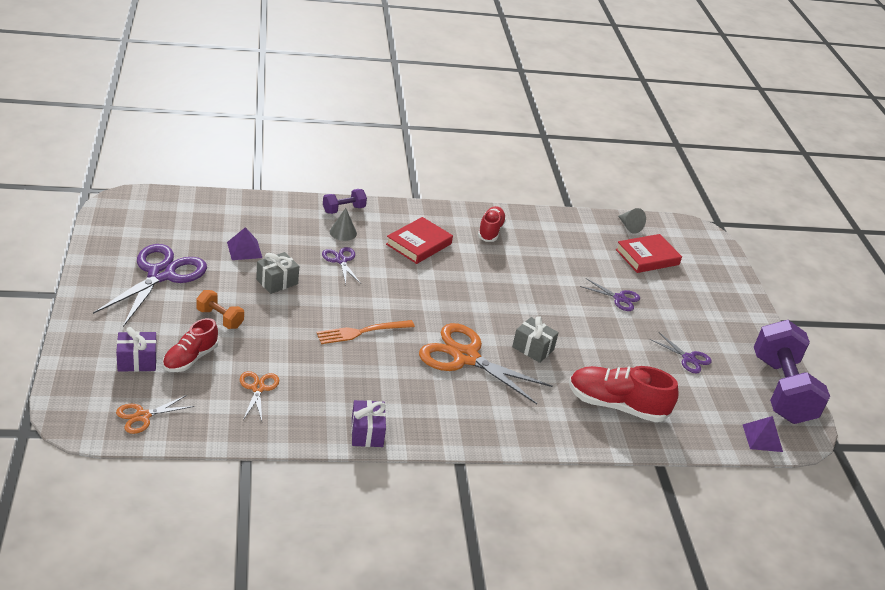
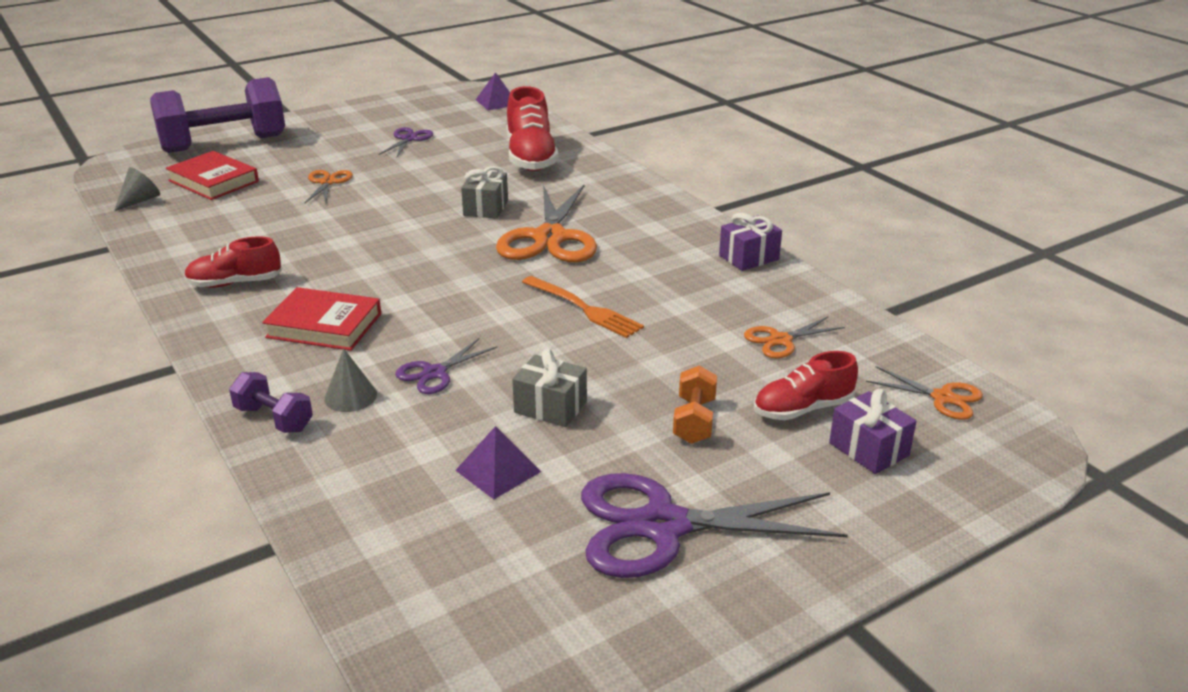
camera: 110 degrees left, 5 degrees down
red shoe [163,318,218,372] -> red shoe turned 150 degrees clockwise [754,351,858,420]
purple scissors [580,278,640,311] -> orange scissors [305,170,353,203]
purple dumbbell [754,320,830,424] -> purple dumbbell moved to [150,77,285,153]

